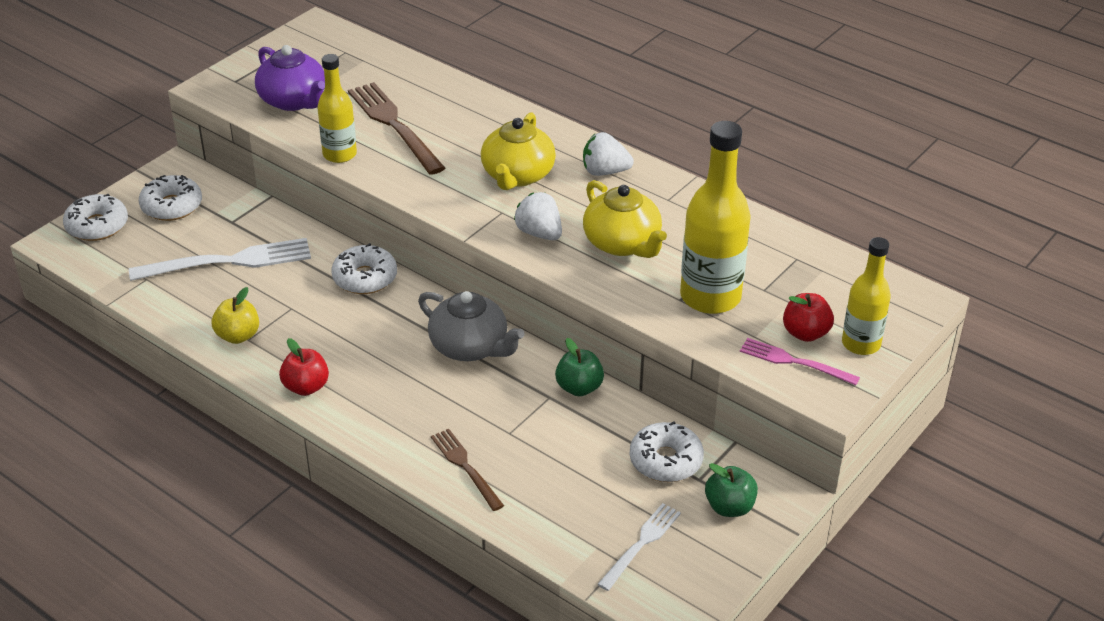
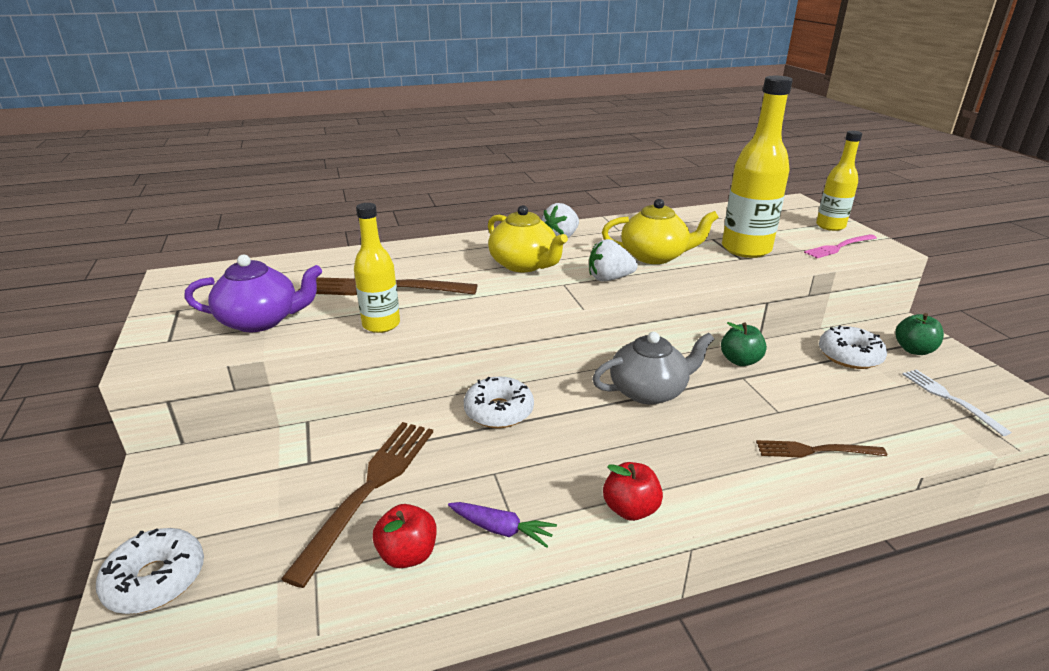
camera: 55 degrees left, 10 degrees down
white fork [129,238,311,281] -> brown fork [281,422,433,588]
white donut [139,175,202,221] -> none
yellow apple [212,287,259,344] -> purple carrot [448,502,557,548]
red apple [783,293,834,342] -> red apple moved to [373,504,437,568]

